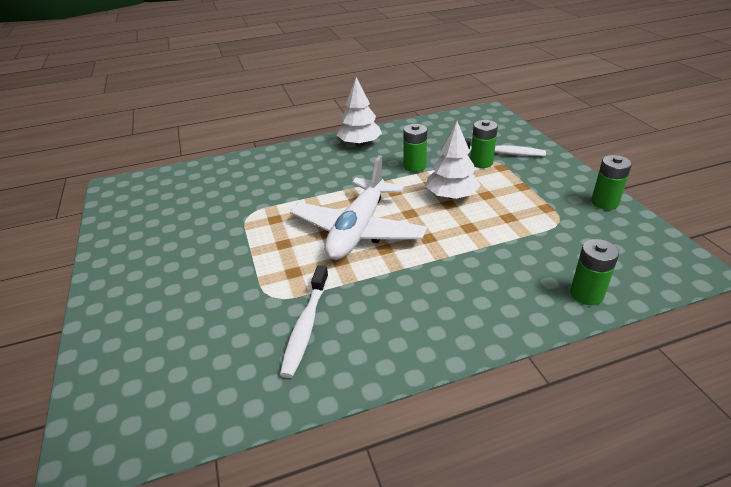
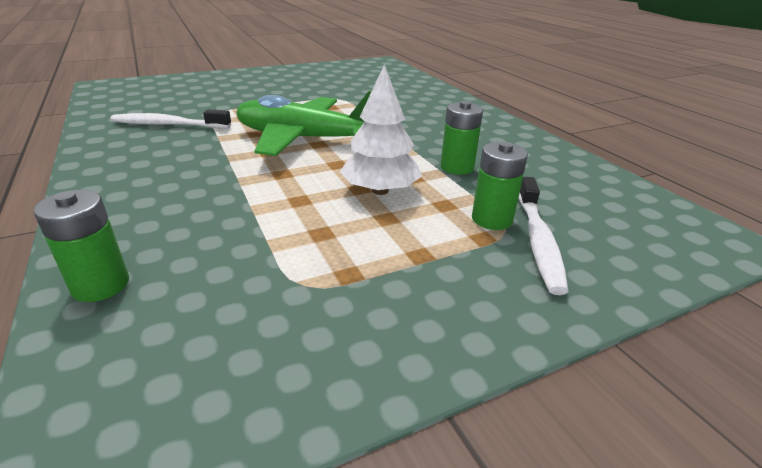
camera: 80 degrees right, 5 degrees down
white plane [290,155,427,260] -> green plane [236,90,372,156]
white tree [337,77,382,146] -> none
green battery [591,155,632,210] -> none

